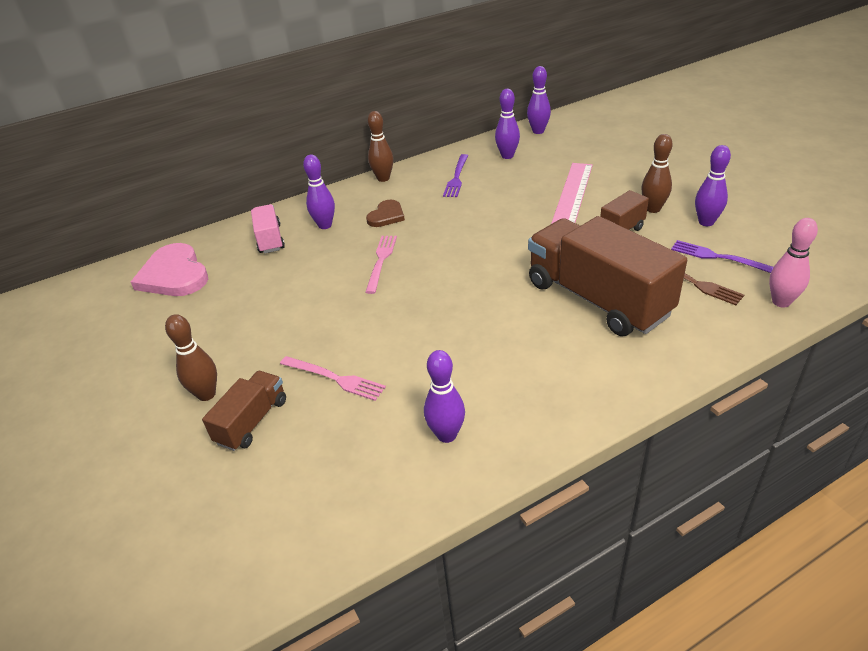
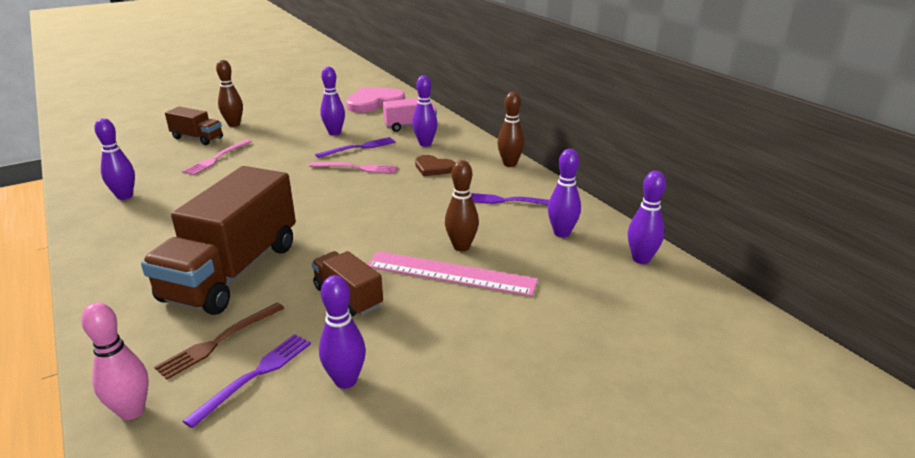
camera: 85 degrees right, 10 degrees down
brown truck [528,216,687,336] -> brown truck turned 150 degrees clockwise [141,166,296,315]
brown bowling pin [642,134,673,213] -> brown bowling pin moved to [445,160,479,251]
none -> purple fork [315,137,396,158]
none -> purple bowling pin [320,67,345,135]

